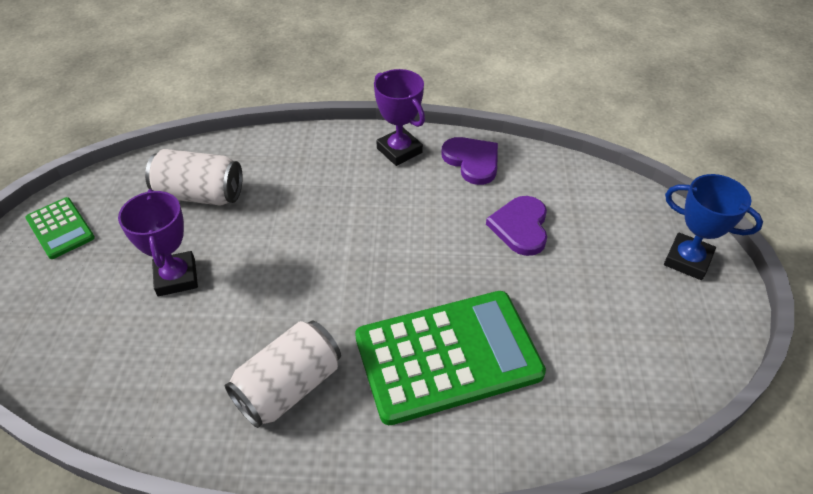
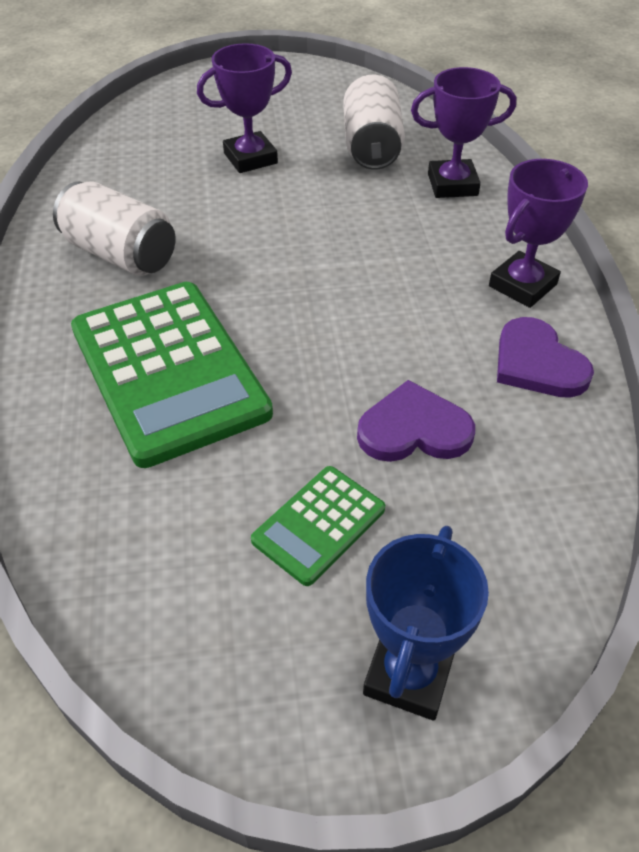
camera: 80 degrees right, 0 degrees up
green calculator [25,197,95,259] -> green calculator moved to [251,466,385,586]
purple heart [441,137,498,185] -> purple heart turned 105 degrees clockwise [497,317,594,398]
none -> purple trophy [411,67,516,198]

